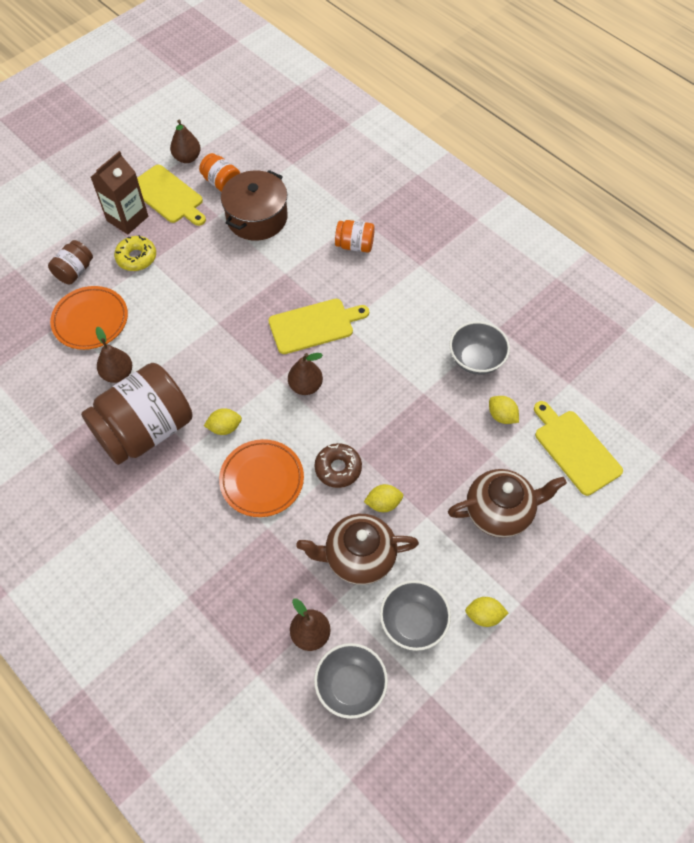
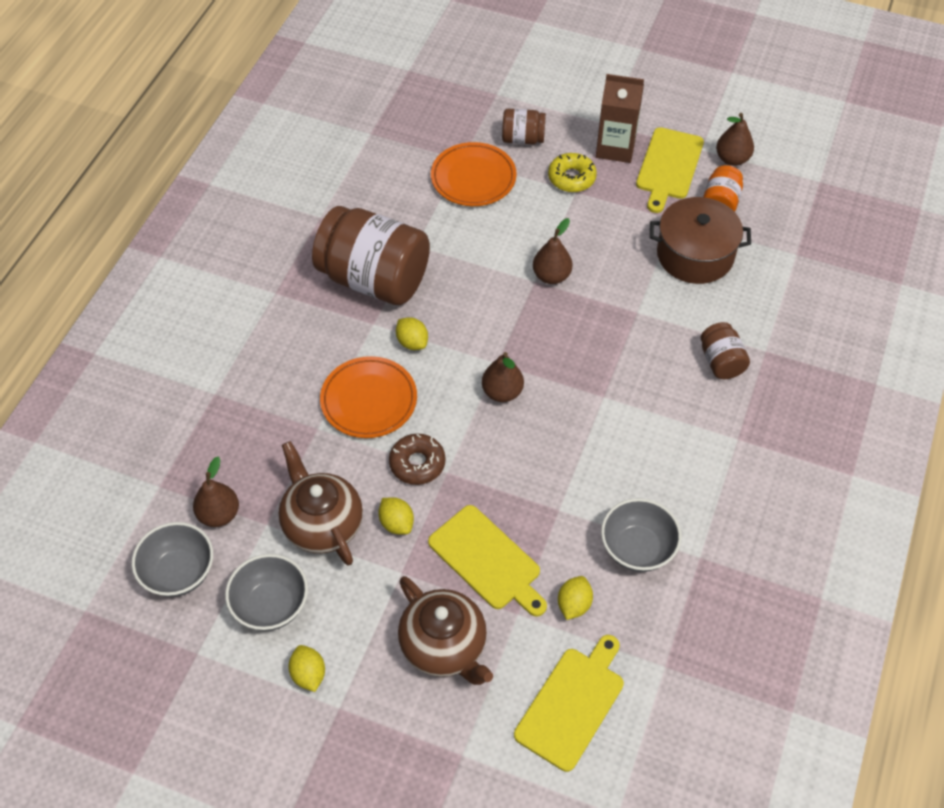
camera: 65 degrees right, 5 degrees down
brown pear [96,327,132,383] -> brown pear moved to [533,218,572,284]
yellow cutting board [269,299,369,354] -> yellow cutting board moved to [428,505,547,617]
orange jar [335,220,375,253] -> brown jar [701,322,750,379]

